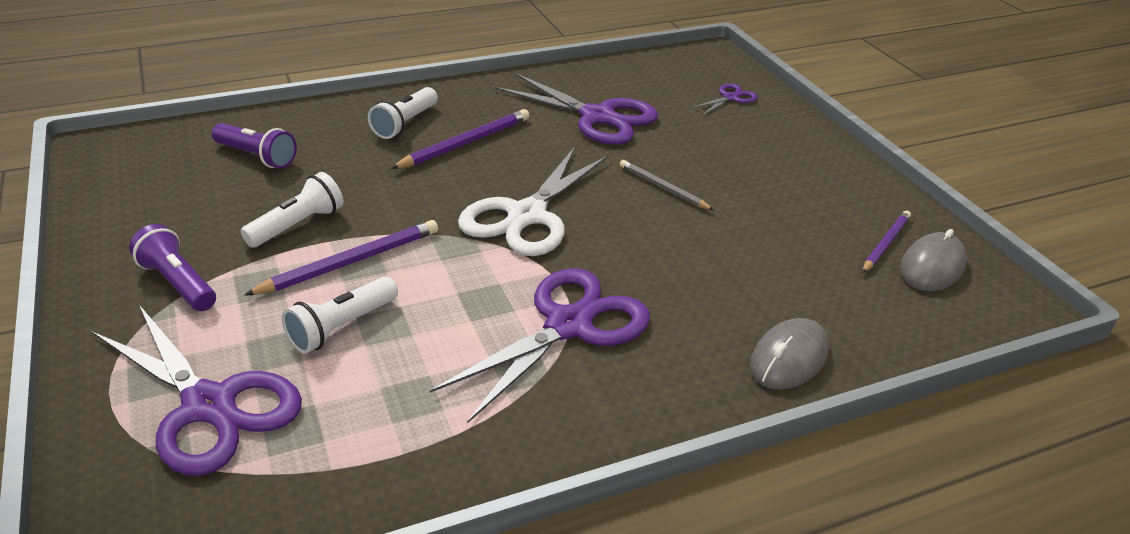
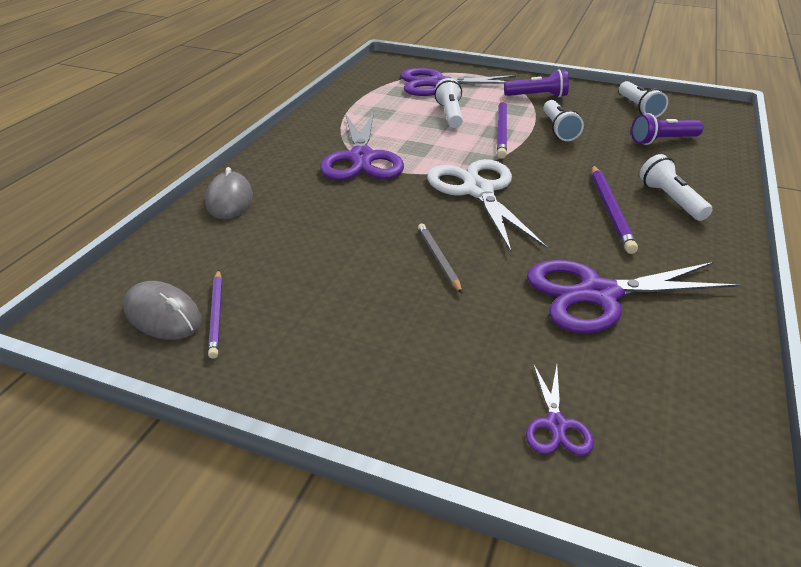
camera: 135 degrees right, 0 degrees up
grey pencil [620,160,714,210] -> grey pencil turned 105 degrees counterclockwise [418,223,462,293]
grey mouse [900,229,967,291] -> grey mouse turned 45 degrees counterclockwise [123,281,201,340]
none -> white flashlight [619,81,668,118]

